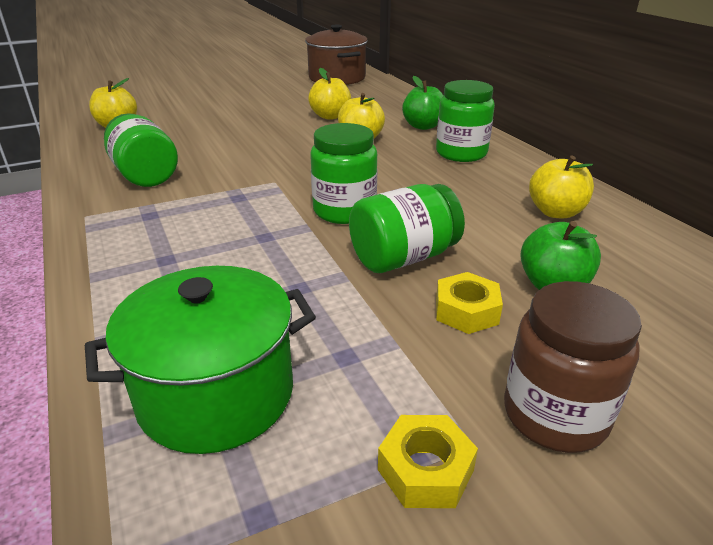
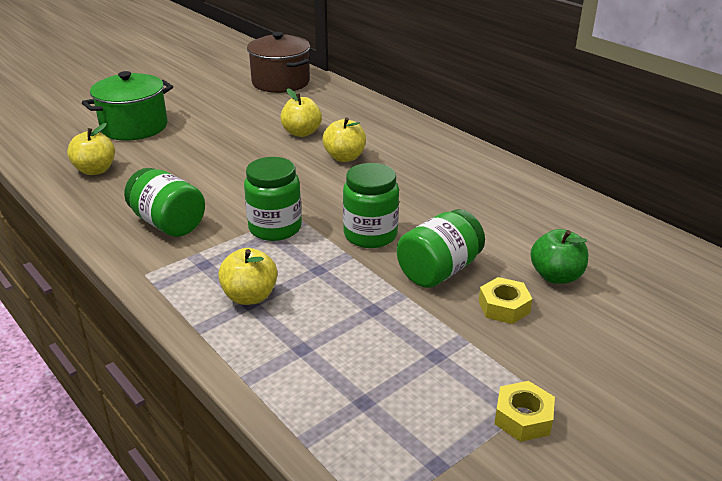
camera: 15 degrees left, 0 degrees up
green pot [85,266,316,454] -> green pot moved to [82,71,173,141]
green apple [402,76,444,130] -> none
green jar [436,80,495,162] -> green jar moved to [244,157,302,241]
brown jar [504,281,642,453] -> none
yellow apple [529,155,594,218] -> yellow apple moved to [218,248,278,305]

